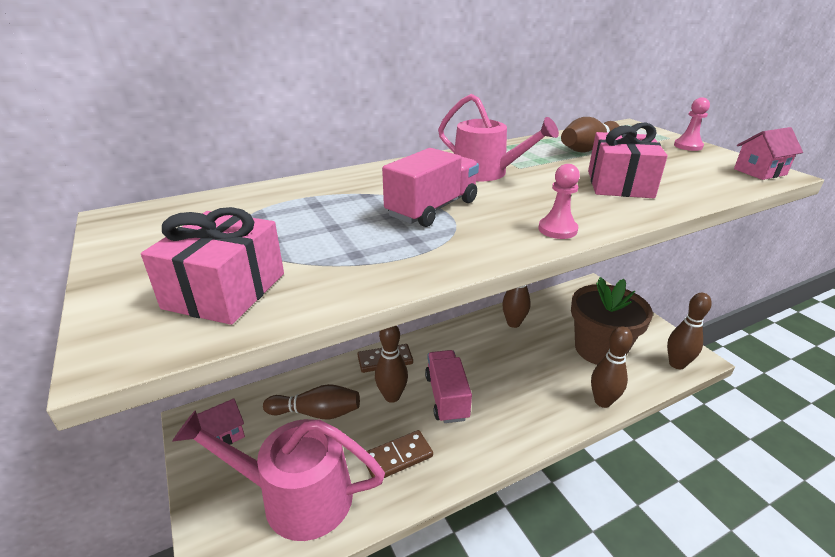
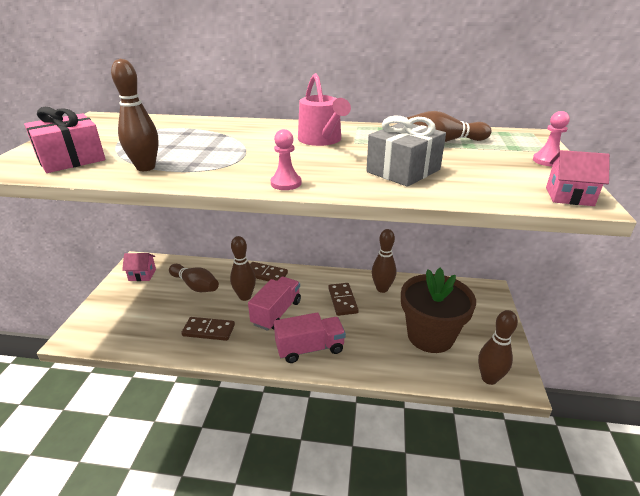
camera: 35 degrees right, 0 degrees up
pink watering can [172,410,385,541] -> none
pink truck [382,148,479,227] -> pink truck moved to [274,312,346,363]
pink gift [588,123,668,198] -> grey gift [366,115,446,187]
brown bowling pin [591,326,633,408] -> brown bowling pin moved to [111,59,159,171]
none -> brown domino [328,283,359,316]

